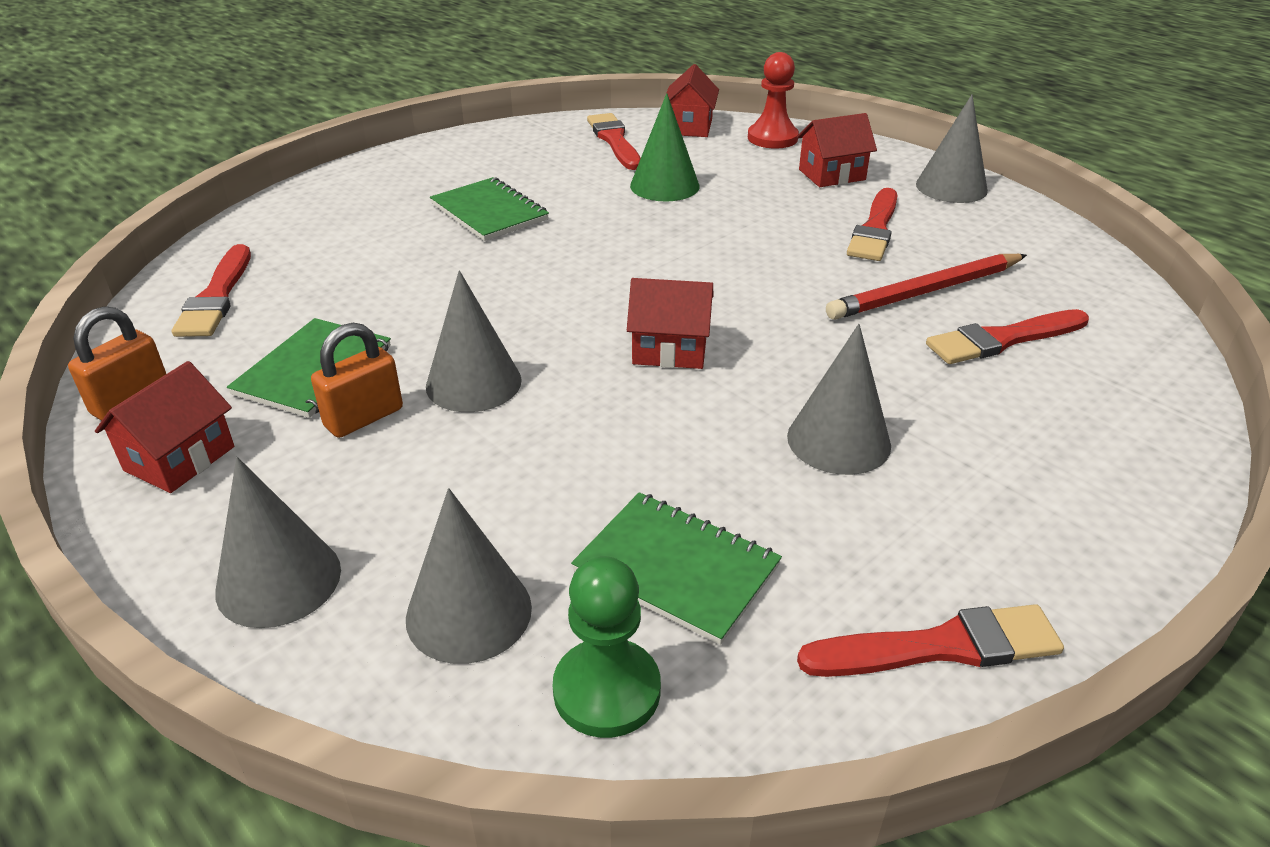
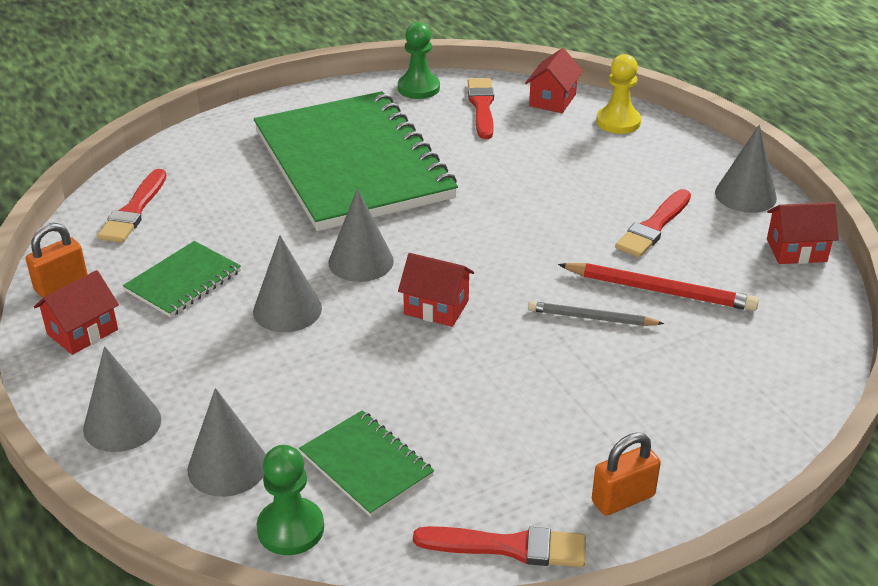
camera: 15 degrees right, 0 degrees up
orange padlock [311,323,403,438] -> orange padlock moved to [592,432,661,516]
green notebook [430,177,549,241] -> green notebook [254,91,458,231], size x2.38
green cone [630,93,700,201] -> none
red pawn [748,52,799,149] -> yellow pawn [596,54,641,134]
grey cone [787,324,891,475] -> grey cone moved to [328,188,394,282]
red house [797,113,877,187] -> red house moved to [767,202,839,264]
red pencil [826,254,1027,320] -> red pencil turned 150 degrees counterclockwise [558,263,759,311]
red brush [926,309,1089,364] -> none
none -> green pawn [398,22,440,99]
none -> grey pencil [528,301,664,326]

